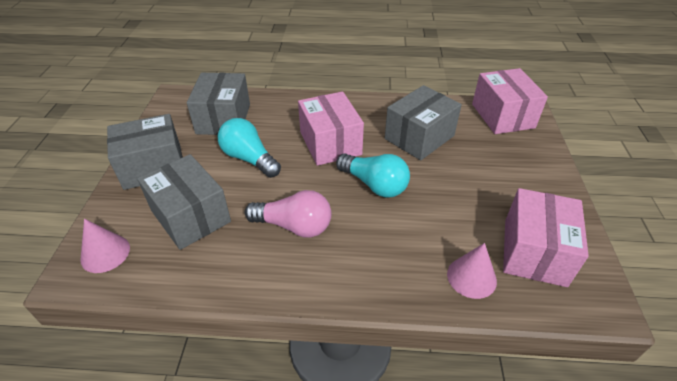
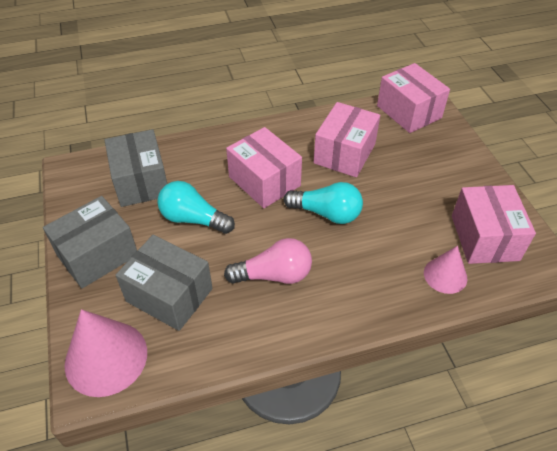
camera: 20 degrees left, 5 degrees up
pink cone [80,219,130,273] -> pink cone [64,309,147,397], size x1.70
grey box [385,85,462,160] -> pink box [314,102,380,177]

